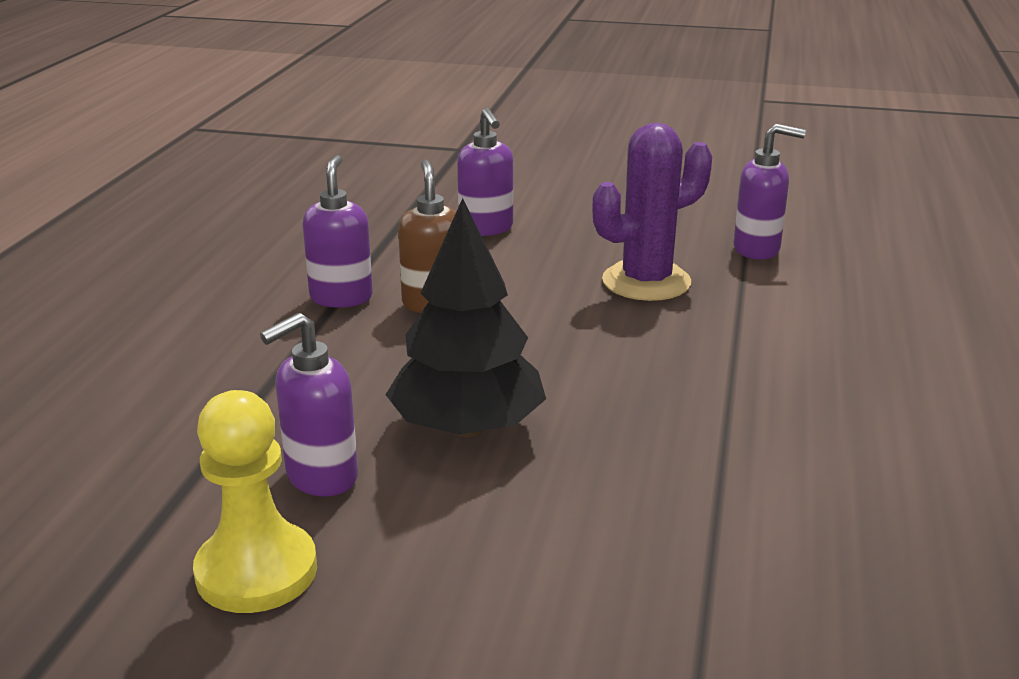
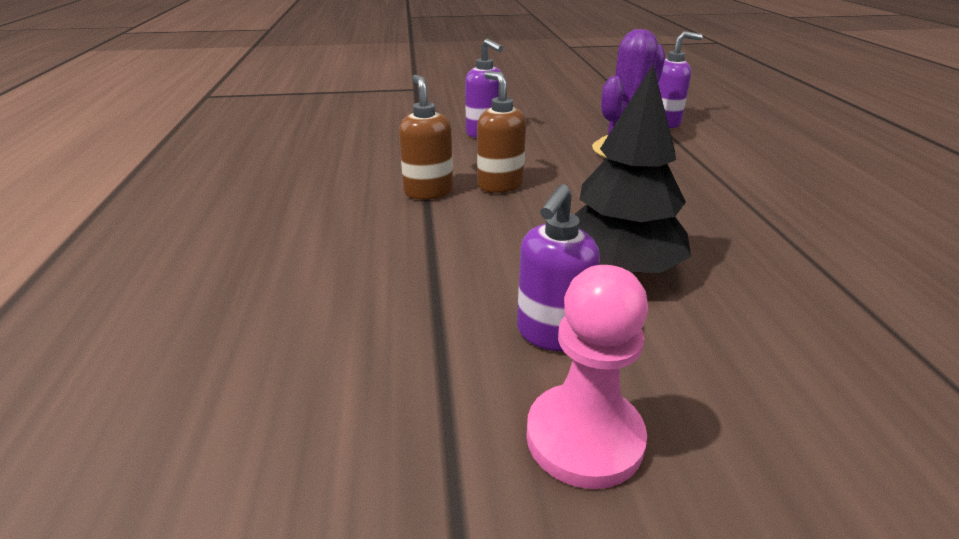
camera: 20 degrees left, 5 degrees up
yellow pawn [193,390,317,613] -> pink pawn [526,265,648,489]
purple soap dispenser [303,155,373,308] -> brown soap dispenser [399,74,453,200]

